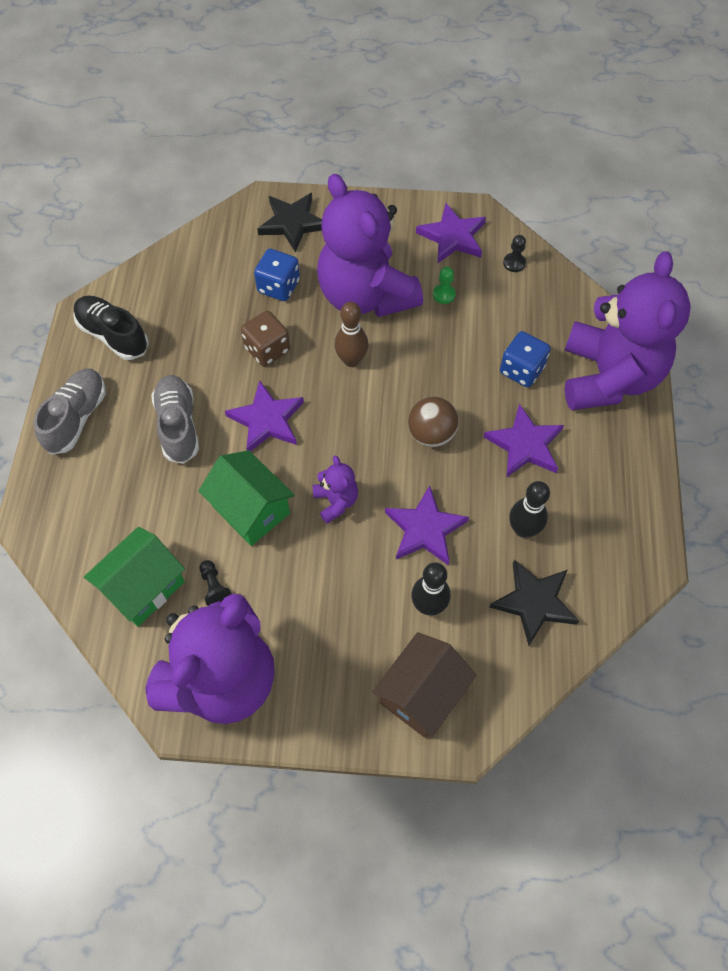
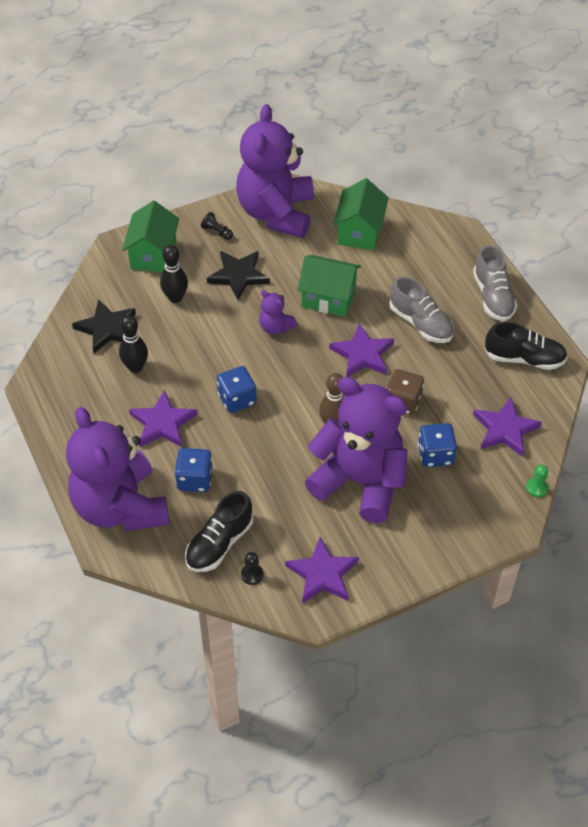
camera: 150 degrees right, 10 degrees down
black pawn [200,560,232,606] -> black pawn moved to [201,212,233,240]
black star [257,193,322,253] -> black star moved to [207,251,270,300]
brown house [372,632,477,738] -> green house [122,201,179,272]
purple star [385,485,469,565] -> purple star moved to [473,397,542,457]
brown ball [408,397,459,447] -> blue dice [217,366,257,413]
green pawn [433,267,456,304] -> green pawn moved to [526,465,548,497]
none -> black shoe [185,491,253,572]

